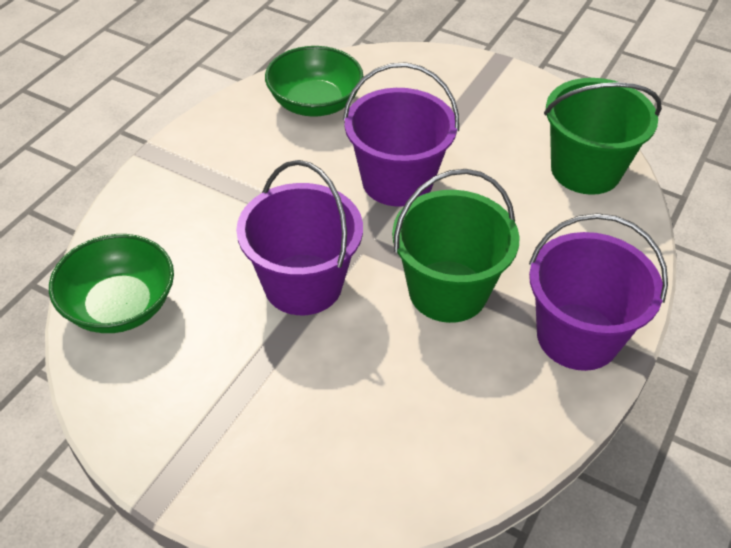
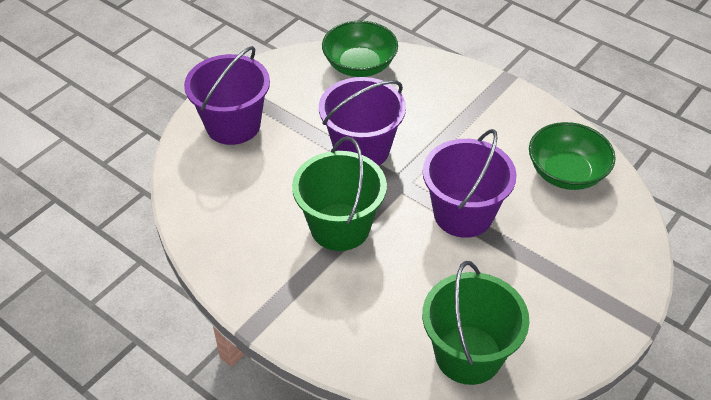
camera: 100 degrees right, 0 degrees up
purple bucket [529,213,668,371] -> purple bucket moved to [184,46,270,145]

